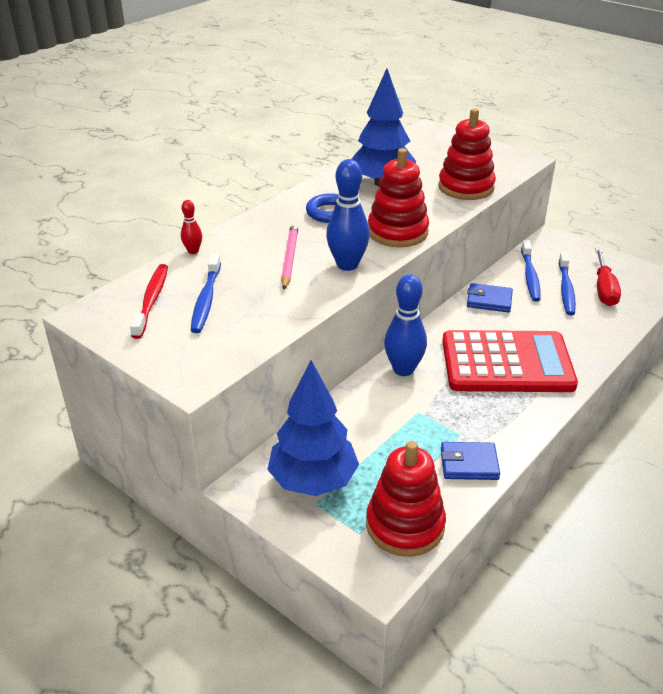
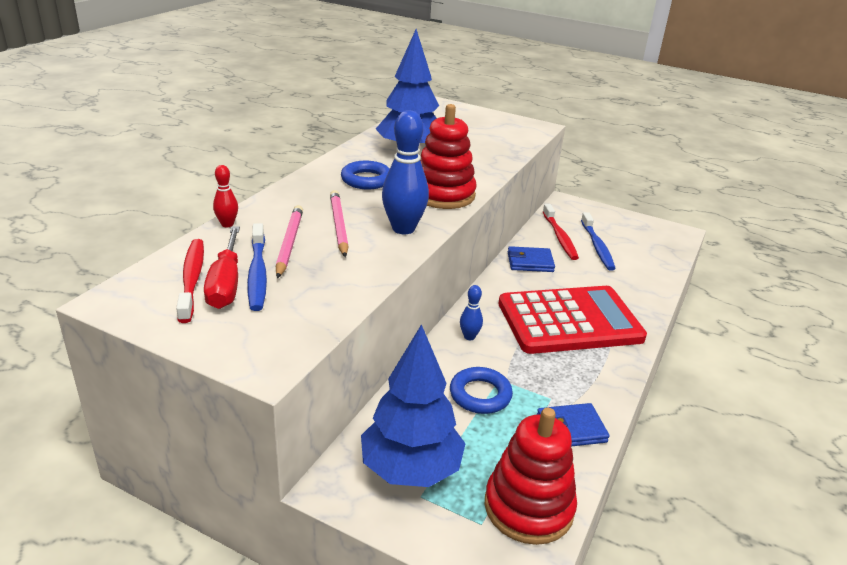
camera: 15 degrees left, 5 degrees down
blue bowling pin [384,274,427,376] -> blue bowling pin [460,285,483,340], size x0.51
red stacking toy [438,108,496,200] -> none
blue toothbrush [521,240,541,302] -> red toothbrush [543,204,579,260]
red screwdriver [595,248,621,306] -> red screwdriver moved to [204,226,240,309]
none -> pink pencil [276,205,303,278]
none -> blue ring [450,367,513,414]

